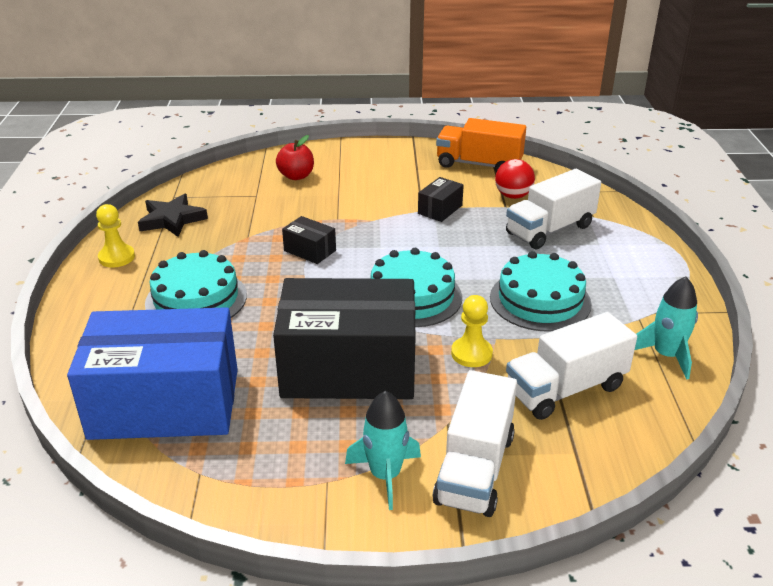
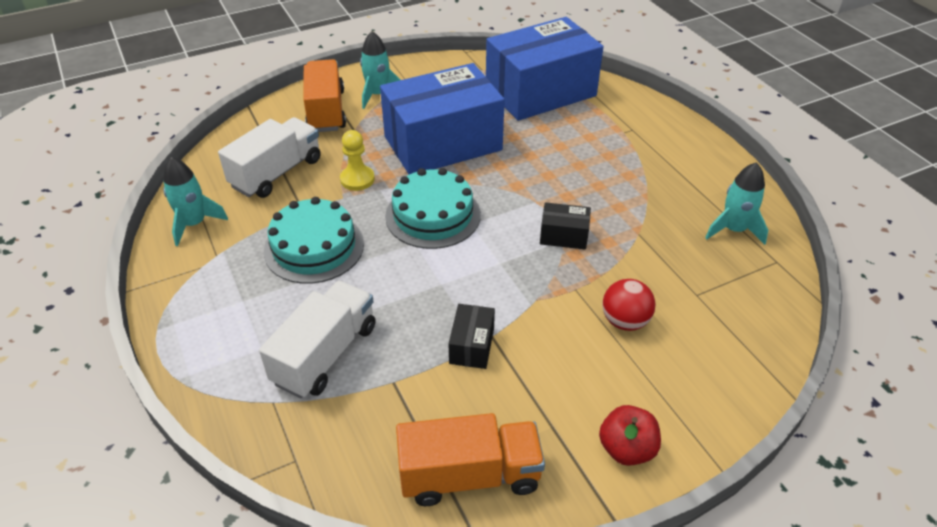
camera: 155 degrees right, 10 degrees up
yellow pawn [96,204,135,268] -> none
black star [138,194,208,237] -> turquoise rocket [705,162,768,245]
turquoise cake [145,250,247,318] -> none
black box [273,278,416,399] -> blue box [380,63,505,174]
red apple [276,135,314,180] -> red apple moved to [599,405,661,466]
white truck [433,370,517,517] -> orange truck [303,59,346,132]
red ball [495,159,535,199] -> red ball moved to [602,279,656,331]

